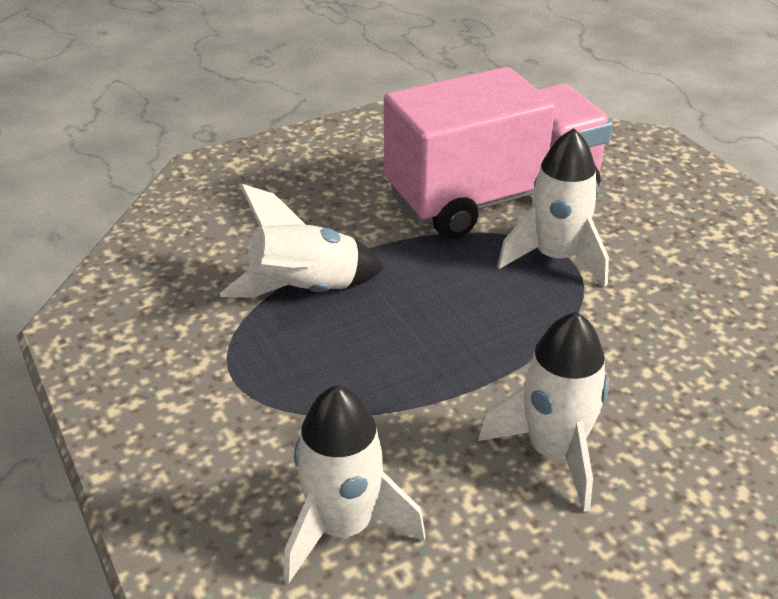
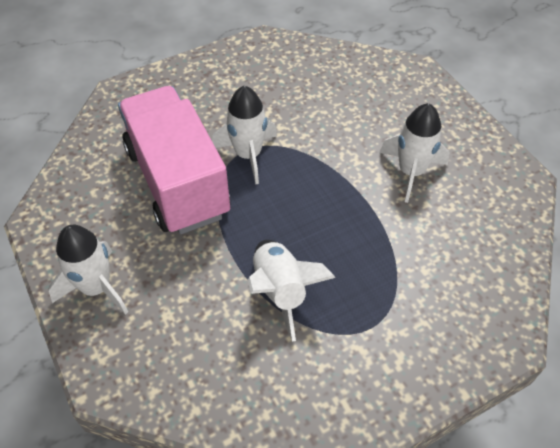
camera: 90 degrees left, 15 degrees up
white rocket [283,385,425,584] -> white rocket moved to [48,225,128,315]

